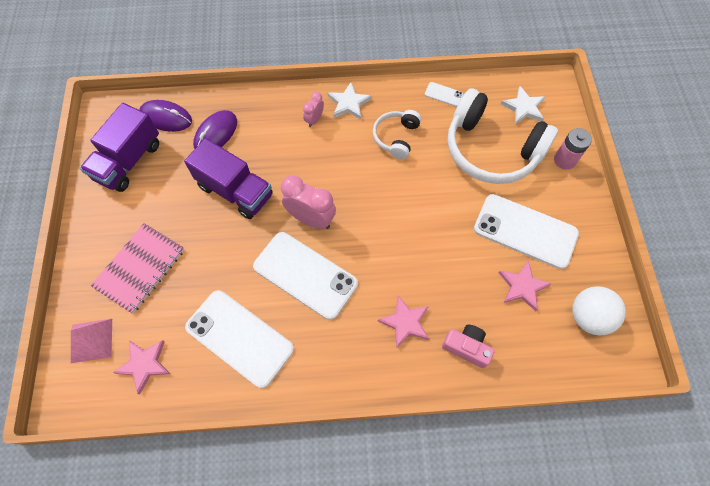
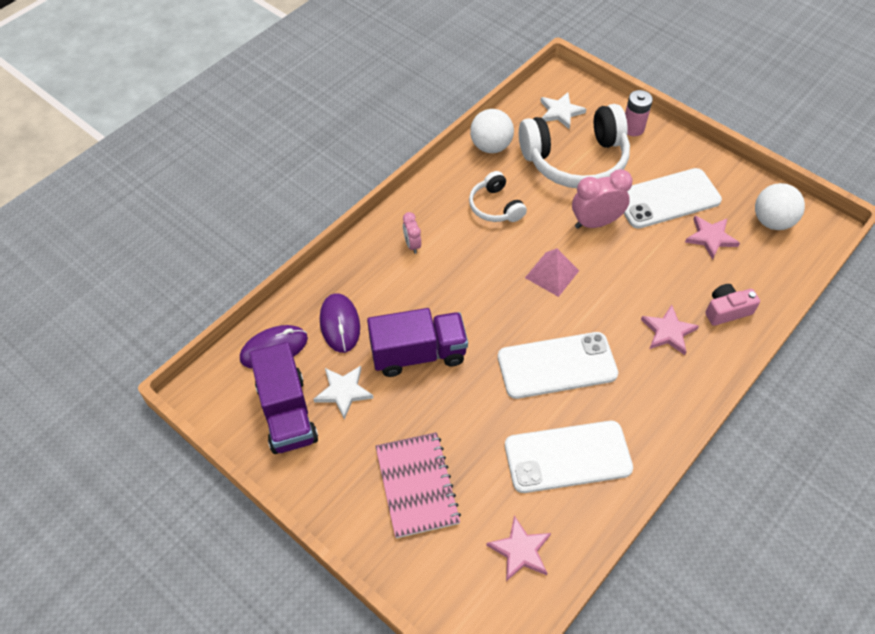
camera: 45 degrees left, 10 degrees down
pink pyramid [71,319,112,363] -> pink pyramid moved to [525,248,579,297]
pink clock [281,175,336,229] -> pink clock moved to [572,169,633,229]
white star [328,82,372,120] -> white star moved to [314,366,374,419]
white phone [425,82,464,107] -> white ball [470,109,514,153]

